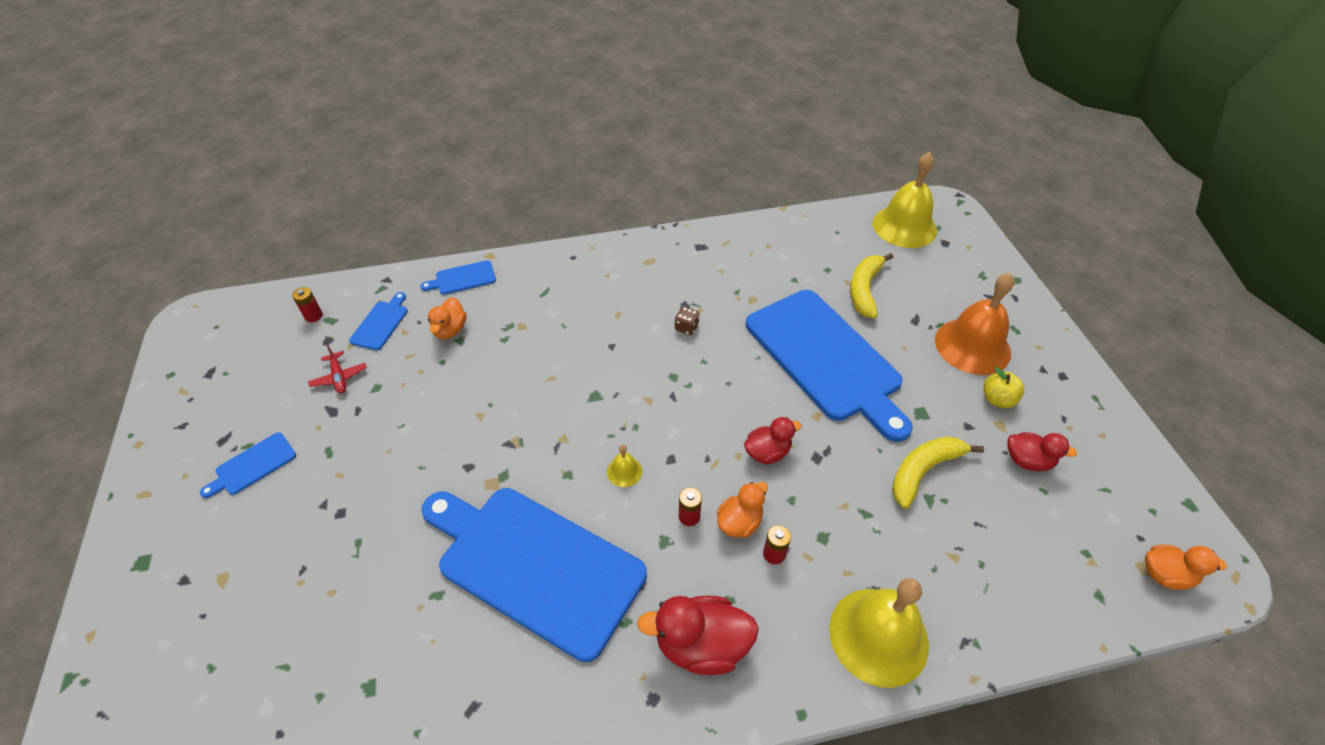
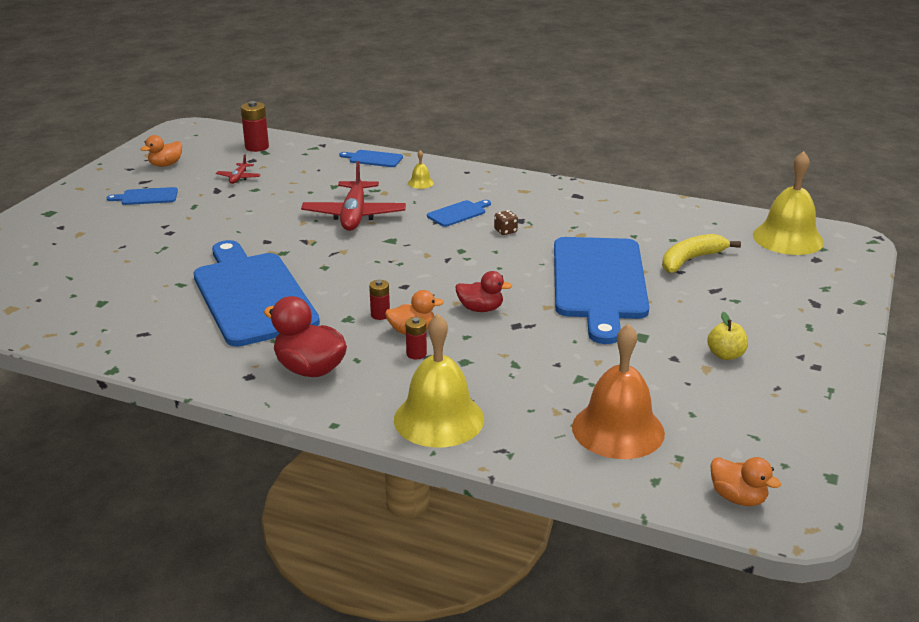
camera: 35 degrees right, 20 degrees down
red battery [292,287,323,322] -> red battery [241,101,269,152], size x1.65
blue cutting board [349,292,408,350] -> blue cutting board moved to [427,200,491,227]
orange duck [428,297,467,339] -> orange duck moved to [141,135,182,167]
yellow bell [607,445,642,487] -> yellow bell moved to [408,150,434,189]
yellow banana [892,436,984,508] -> none
orange bell [935,273,1015,375] -> orange bell moved to [572,323,665,459]
red duck [1007,432,1077,471] -> none
none -> red plane [301,161,406,231]

